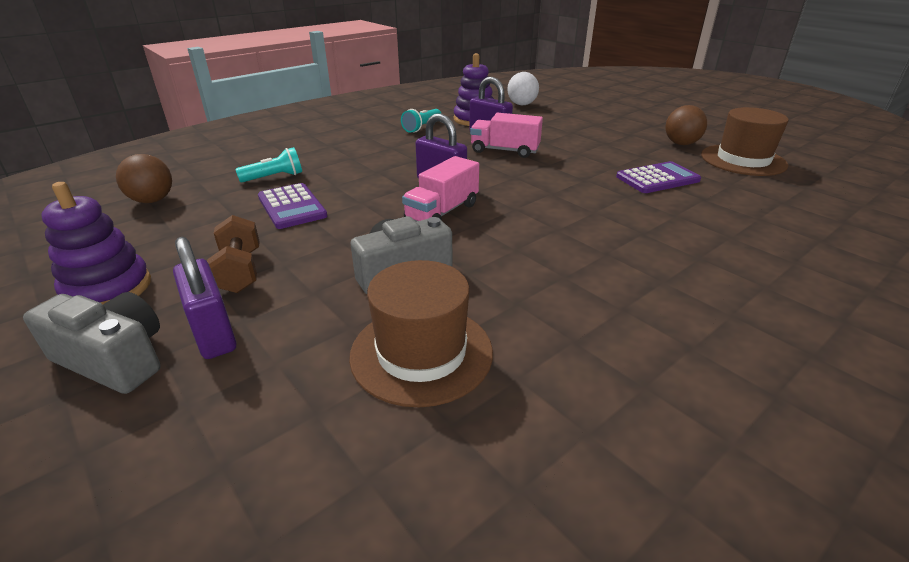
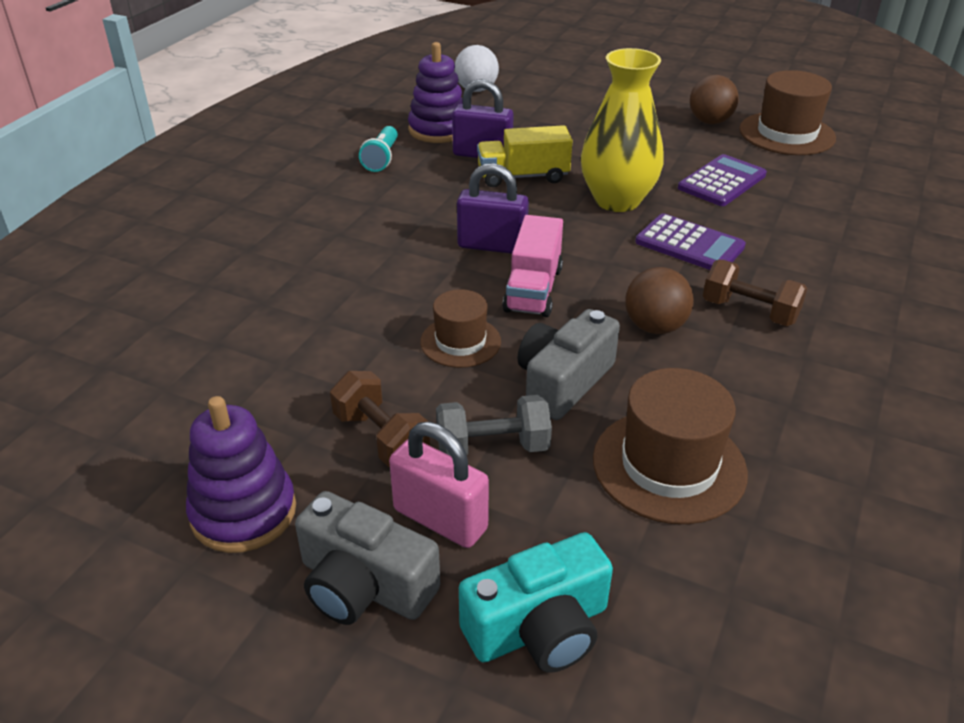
camera: 25 degrees left, 5 degrees up
grey camera [23,292,160,394] -> grey camera turned 150 degrees counterclockwise [295,491,440,625]
brown ball [116,154,172,203] -> brown ball moved to [626,267,694,334]
purple padlock [173,237,237,359] -> pink padlock [389,422,489,548]
turquoise flashlight [235,147,302,182] -> none
purple calculator [258,183,327,229] -> purple calculator moved to [635,213,746,270]
pink truck [470,113,543,158] -> yellow truck [477,125,572,187]
none -> brown hat [420,289,501,368]
none -> grey dumbbell [436,395,552,456]
none -> turquoise camera [459,532,613,673]
none -> yellow vase [581,48,664,212]
none -> brown dumbbell [703,260,807,326]

